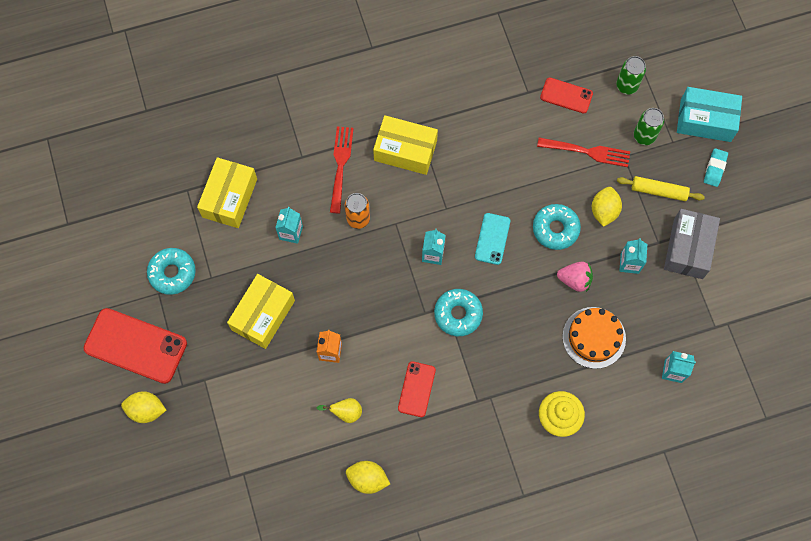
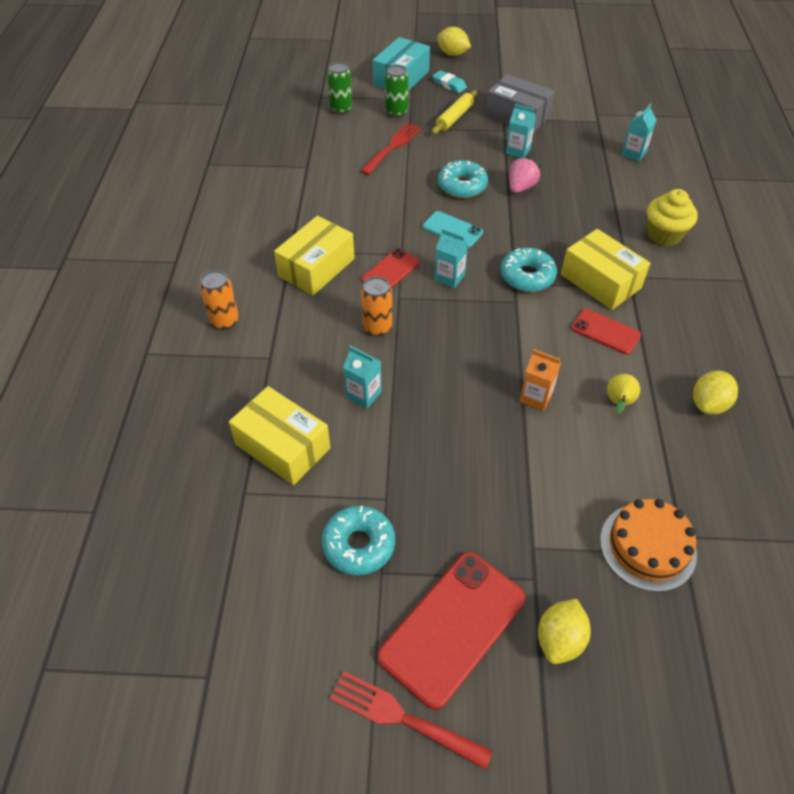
camera: 70 degrees left, 20 degrees down
yellow box [227,274,295,349] -> yellow box moved to [561,229,651,310]
red fork [330,126,354,213] -> red fork moved to [330,671,493,770]
red phone [540,77,593,113] -> red phone moved to [362,248,420,289]
orange cake [563,307,626,369] -> orange cake moved to [600,499,697,592]
yellow lemon [592,187,622,227] -> yellow lemon moved to [437,27,471,56]
none -> orange can [200,270,239,330]

